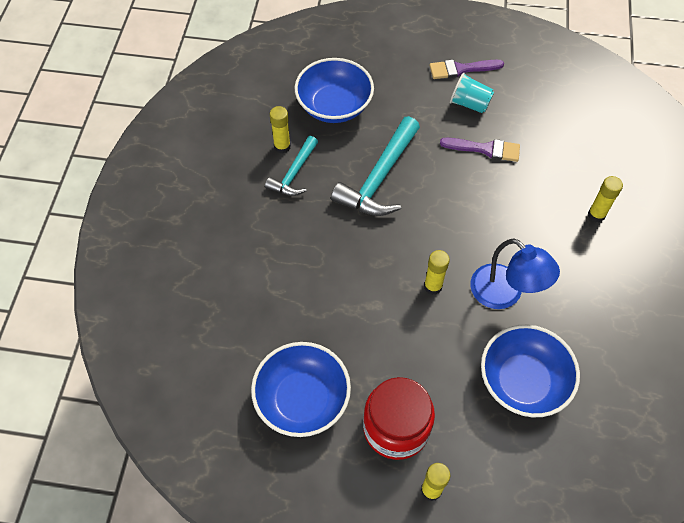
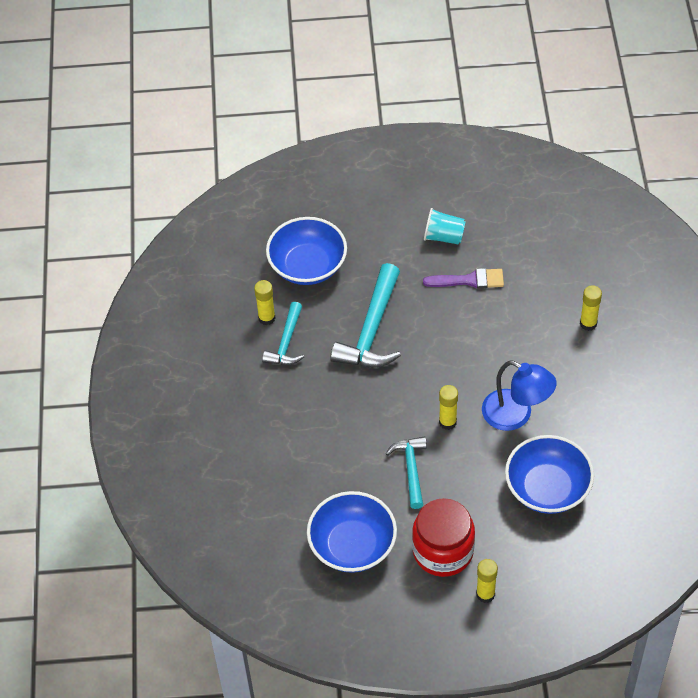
camera: 10 degrees left, 5 degrees down
purple brush [429,60,504,79] -> none
none -> turquoise hammer [386,436,427,509]

